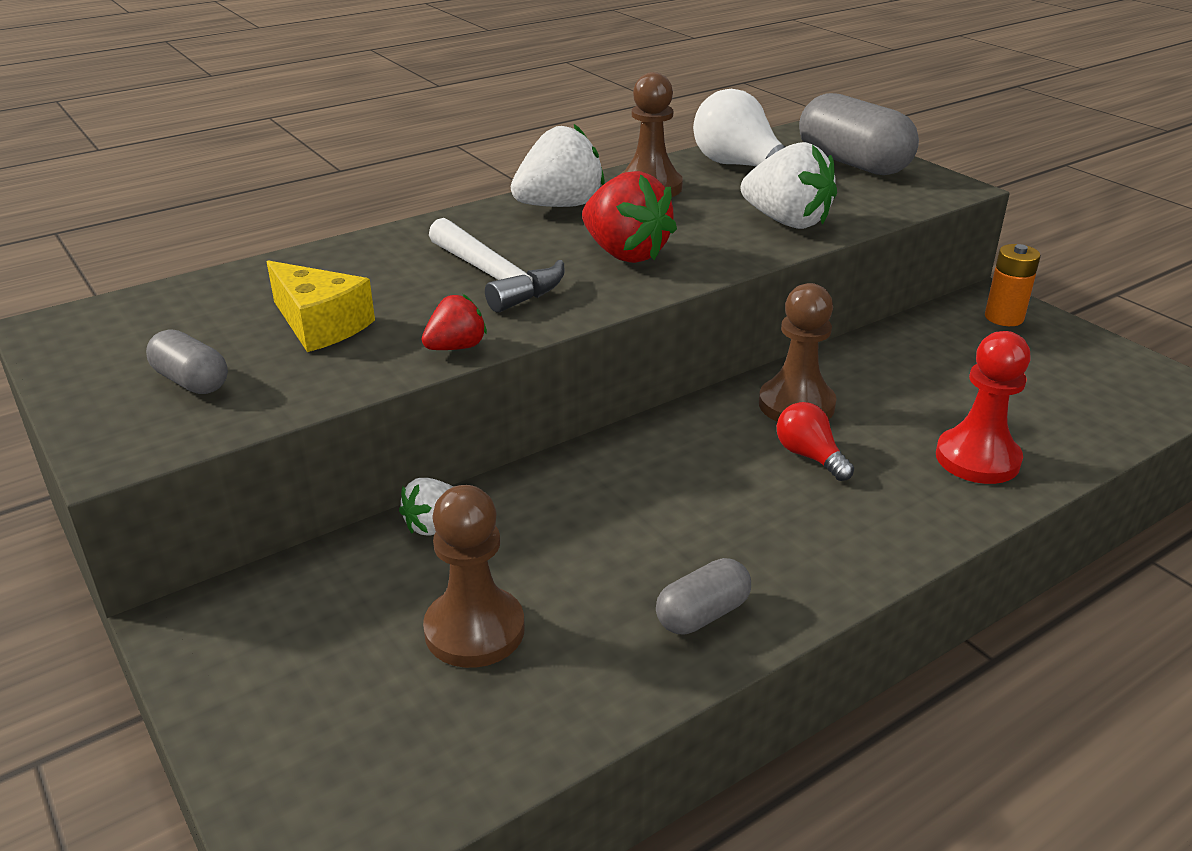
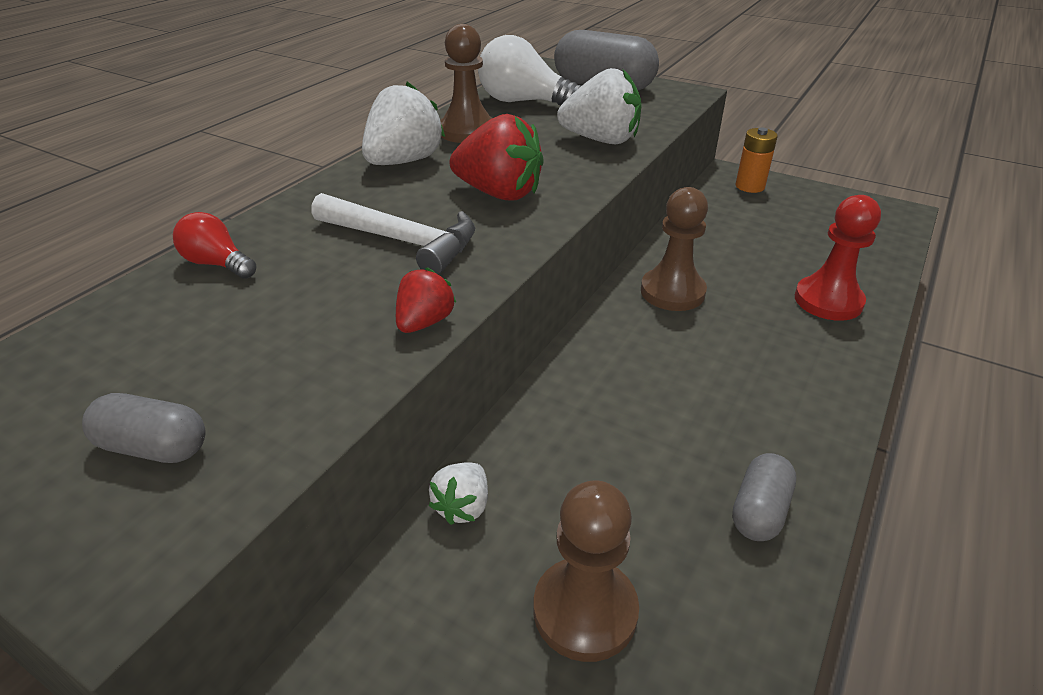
camera: 25 degrees left, 5 degrees up
yellow cheese [266,260,375,352] -> none
red light bulb [777,402,854,481] -> red light bulb moved to [173,212,256,279]

